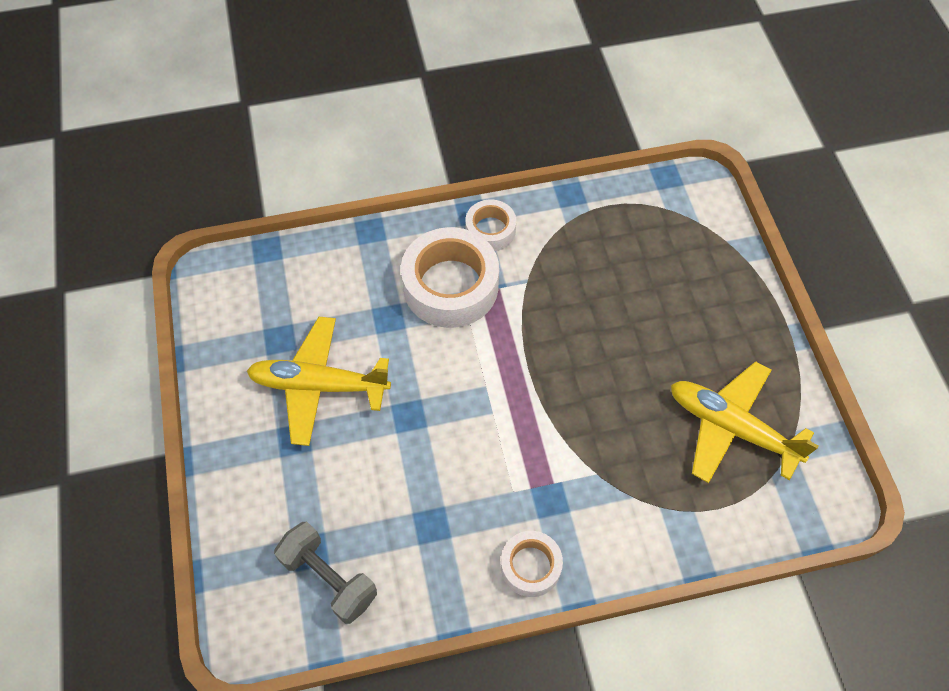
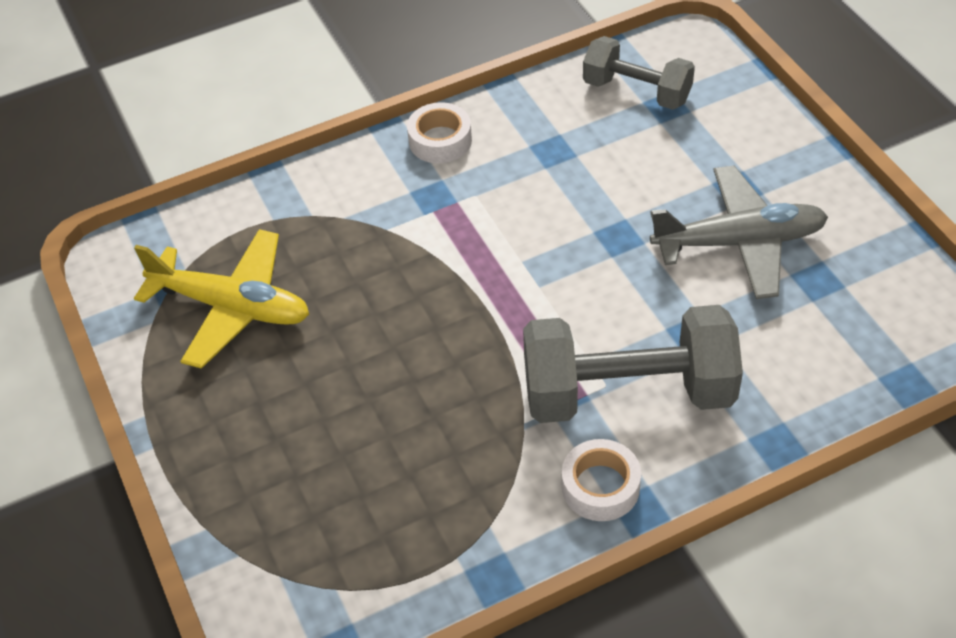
camera: 170 degrees right, 10 degrees down
yellow plane [247,317,391,446] -> grey plane [650,166,828,299]
white tape [401,227,499,328] -> grey dumbbell [523,305,743,423]

